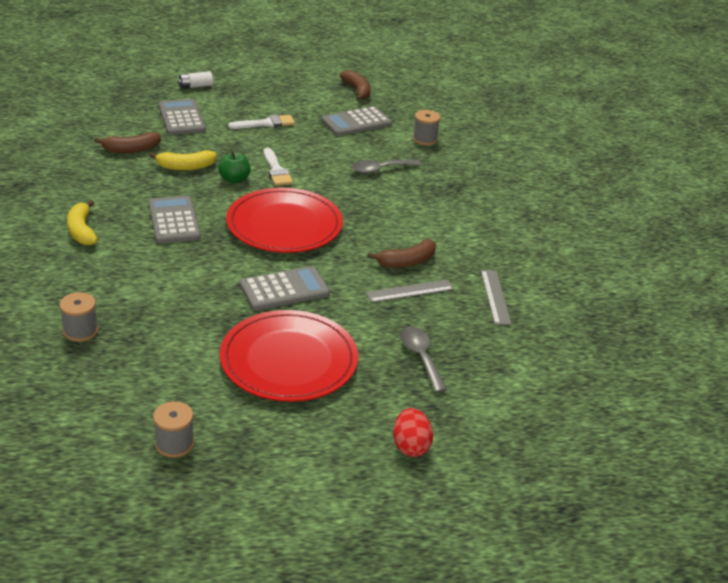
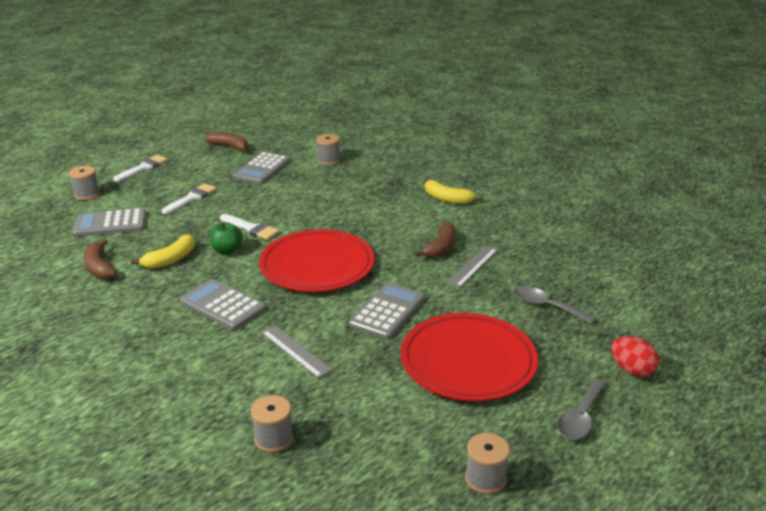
camera: 35 degrees left, 5 degrees down
yellow banana [67,200,98,245] -> yellow banana moved to [425,178,476,204]
brown banana [94,132,161,153] -> brown banana turned 120 degrees clockwise [84,239,117,280]
grey calculator [159,99,206,135] -> grey calculator turned 45 degrees counterclockwise [73,208,146,237]
white battery [178,71,213,89] -> grey spool [69,166,100,200]
grey spoon [352,160,421,174] -> grey spoon moved to [558,379,606,440]
grey ruler [481,270,512,325] -> grey ruler moved to [262,326,332,378]
none -> white brush [114,155,168,182]

